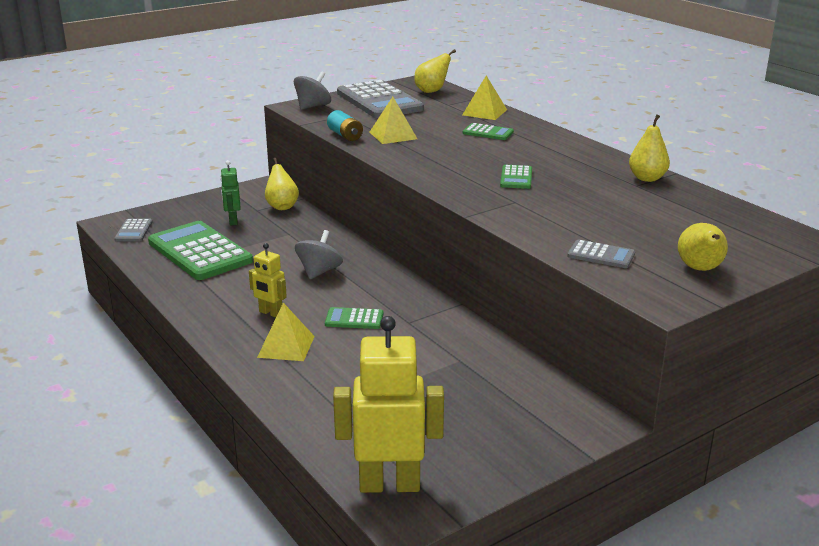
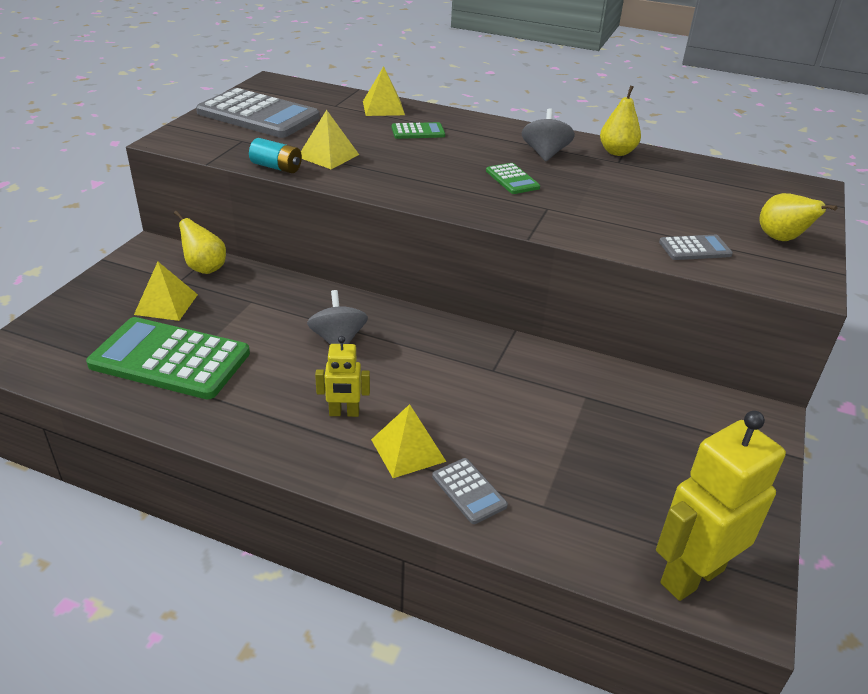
camera: 35 degrees left, 10 degrees up
grey calculator [114,219,153,242] -> grey calculator moved to [432,458,508,524]
green robot [220,160,241,226] -> yellow pyramid [134,262,198,321]
grey spinning top [294,72,331,110] -> grey spinning top moved to [522,108,575,161]
green calculator [325,307,383,329] -> none
yellow pear [414,49,456,93] -> none

